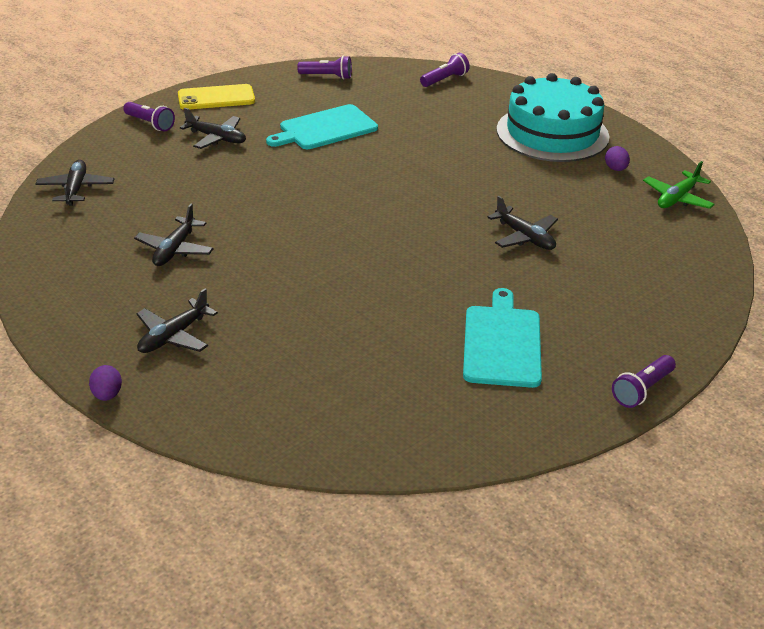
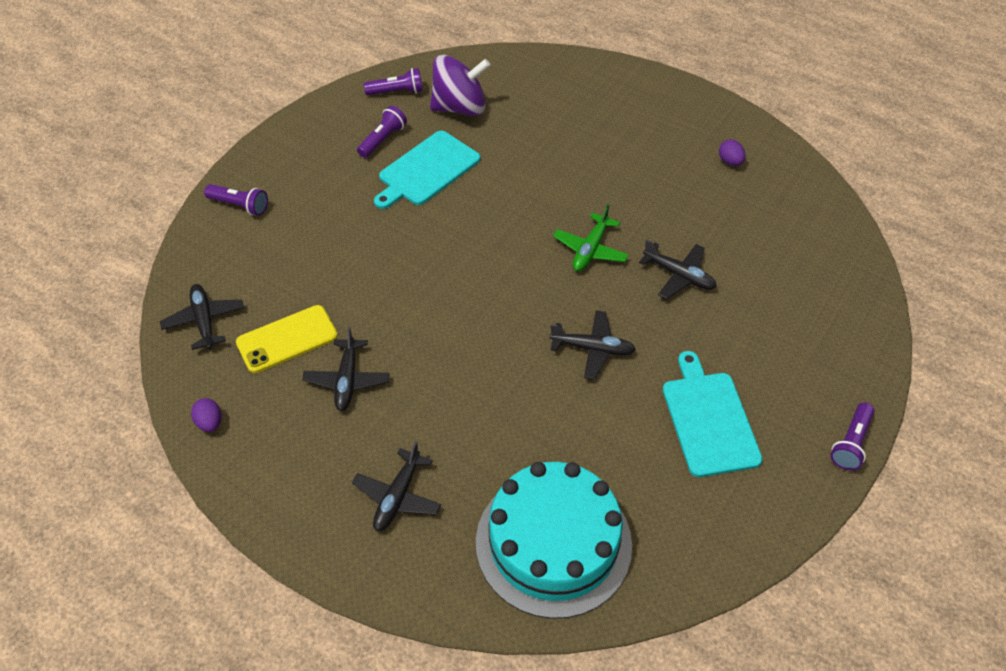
camera: 15 degrees left, 15 degrees up
purple egg [89,365,122,401] -> purple egg moved to [191,398,222,432]
yellow phone [178,84,255,110] -> yellow phone moved to [236,305,338,373]
black plane [180,108,246,149] -> black plane moved to [550,310,636,380]
purple flashlight [420,53,470,87] -> purple flashlight moved to [357,106,407,158]
turquoise cake [497,73,610,162] -> turquoise cake moved to [476,462,632,619]
green plane [643,161,715,209] -> green plane moved to [553,204,629,271]
none -> purple spinning top [430,55,490,116]

